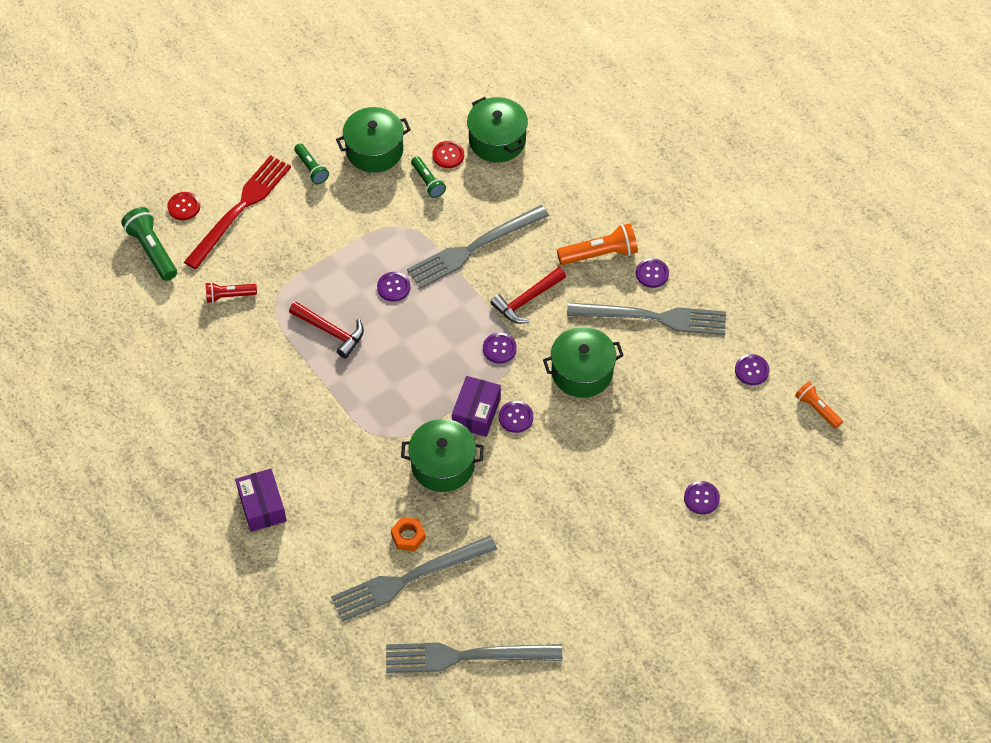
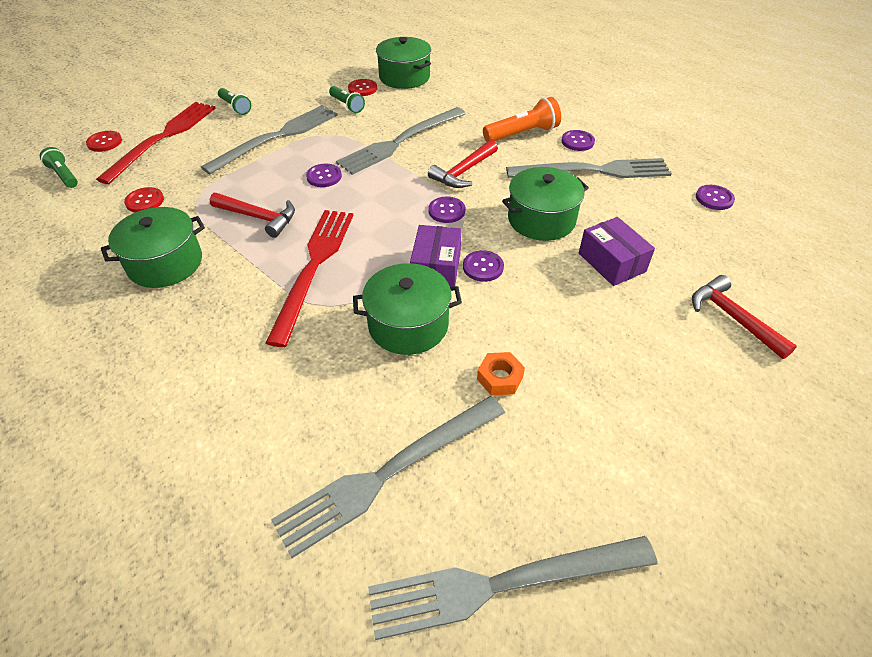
camera: 10 degrees left, 10 degrees down
green flashlight [121,207,177,281] -> green flashlight [40,147,78,188], size x0.64
red flashlight [206,282,257,303] -> red button [124,187,164,212]
purple box [235,468,287,532] -> purple box moved to [579,217,655,286]
green pot [336,107,411,173] -> green pot moved to [101,207,205,288]
orange nut [391,517,426,551] -> orange nut moved to [477,352,525,395]
purple button [684,481,720,514] -> red hammer [692,275,797,359]
orange flashlight [795,382,843,429] -> none
none -> grey fork [201,105,338,174]
none -> red fork [265,210,353,347]

